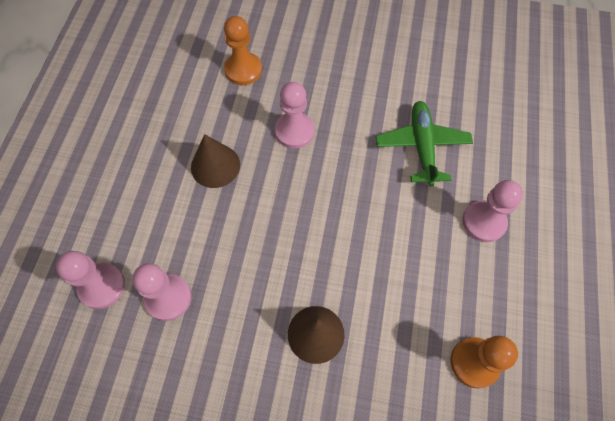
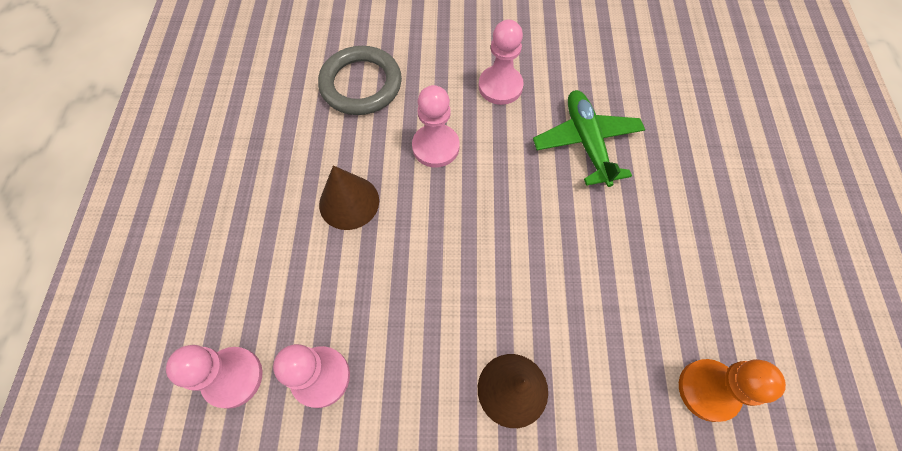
camera: 10 degrees left, 0 degrees up
orange pawn [224,16,262,85] -> grey ring [318,46,402,115]
pink pawn [462,180,523,242] -> pink pawn moved to [478,20,524,105]

